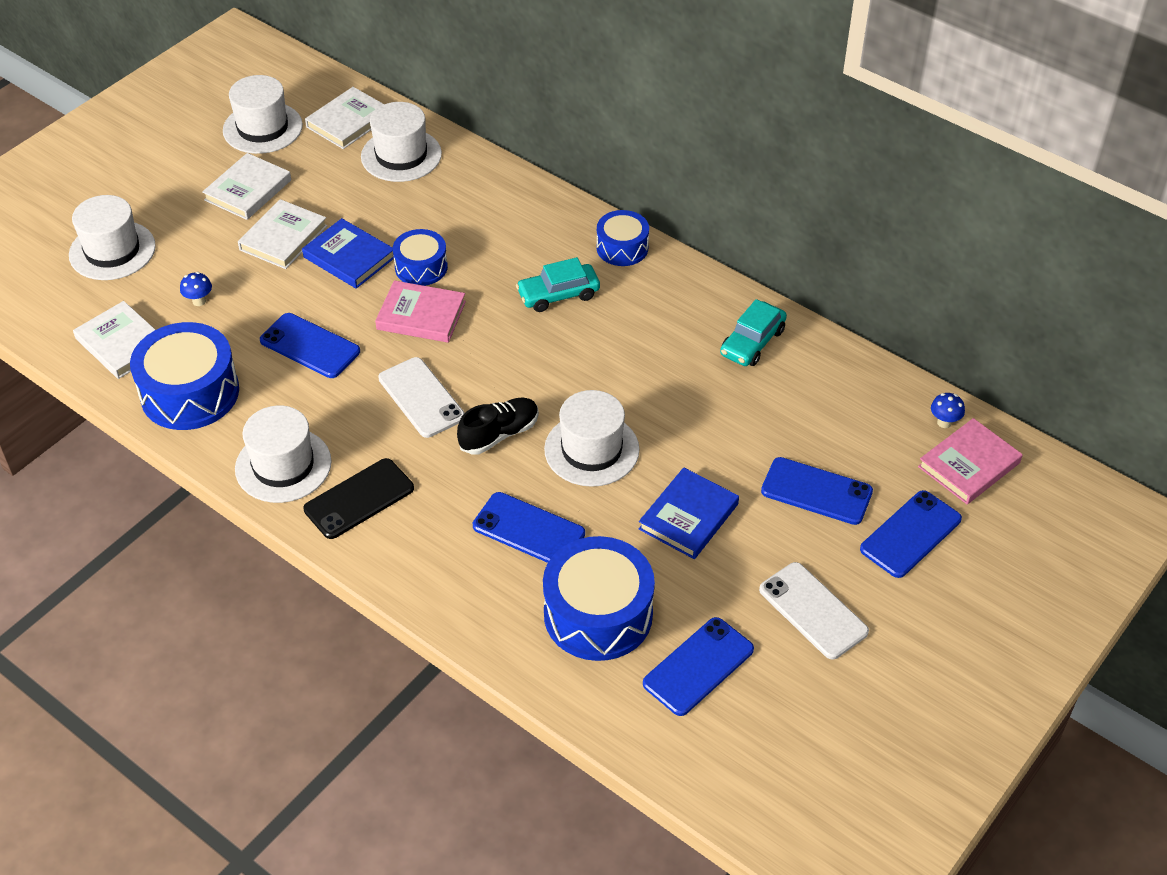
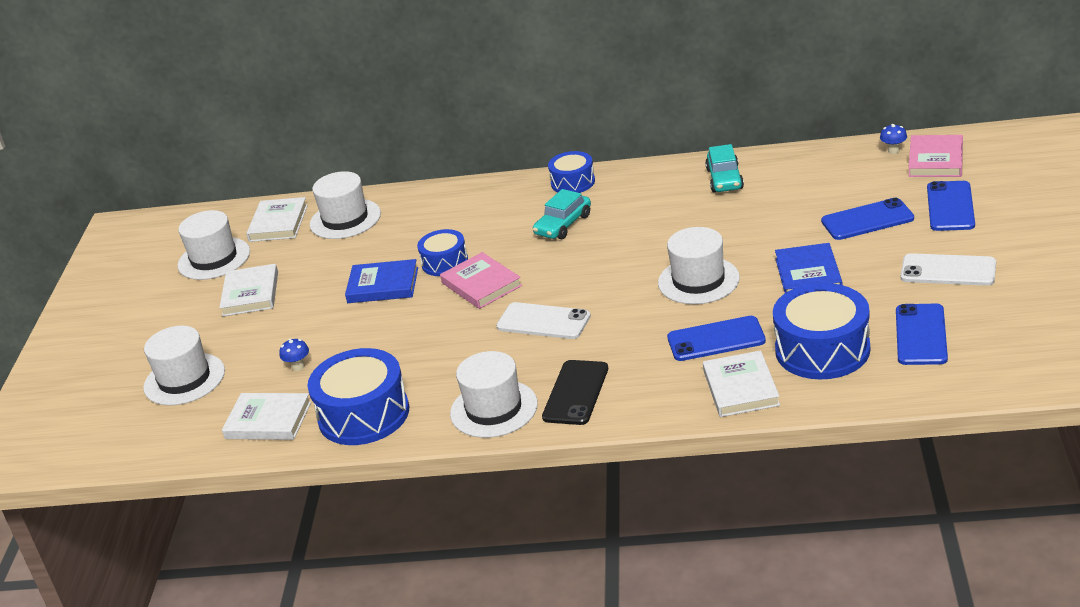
camera: 30 degrees left, 15 degrees down
white book [238,199,327,269] -> white book moved to [703,350,780,417]
blue phone [260,313,360,378] -> none
pink book [375,280,466,343] -> pink book turned 75 degrees clockwise [440,252,522,309]
black shoe [457,397,539,455] -> none

